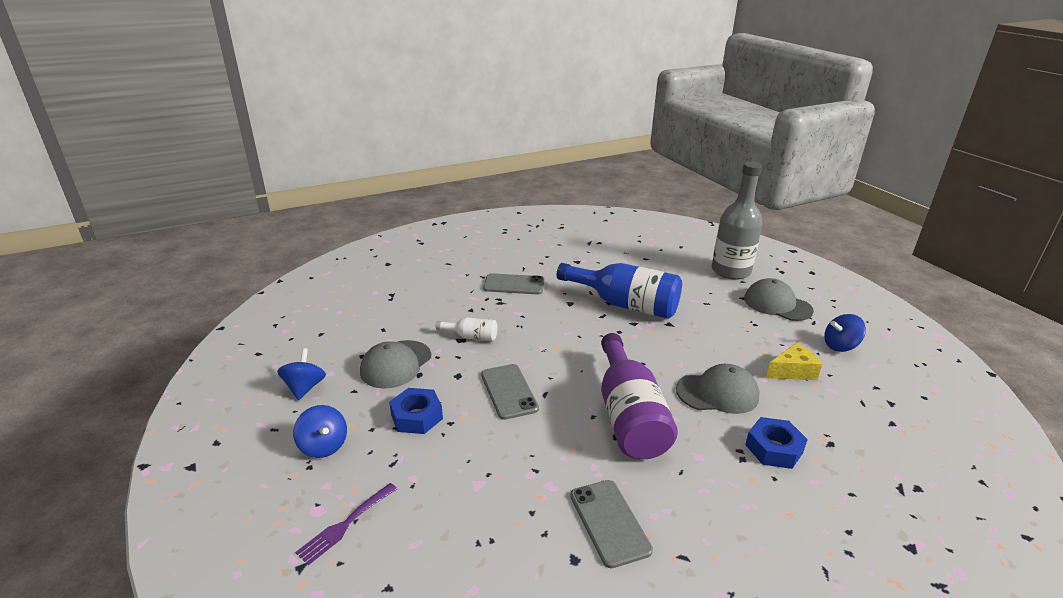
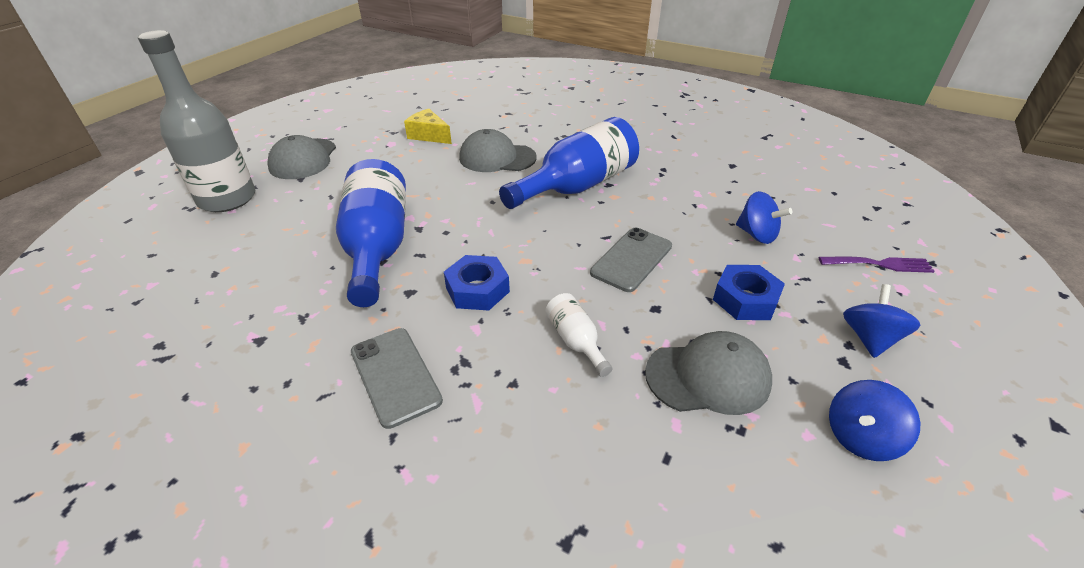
camera: 125 degrees left, 10 degrees up
grey phone [570,480,653,568] -> none
purple bottle [601,333,678,459] -> blue bottle [499,117,639,209]
grey cap [676,364,760,414] -> grey cap turned 45 degrees counterclockwise [459,129,537,172]
blue nut [745,417,808,469] -> blue nut moved to [444,255,510,311]
blue spinning top [824,314,866,352] -> blue spinning top moved to [736,191,792,244]

